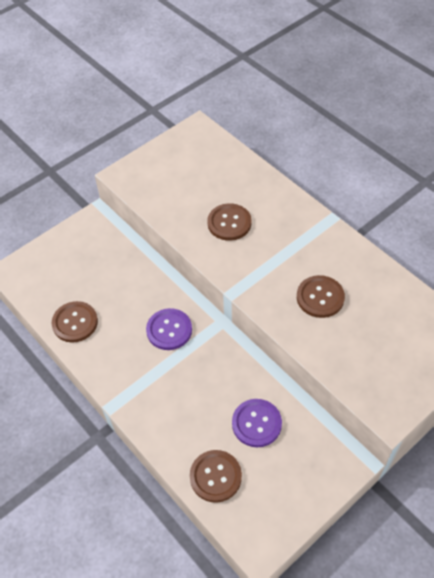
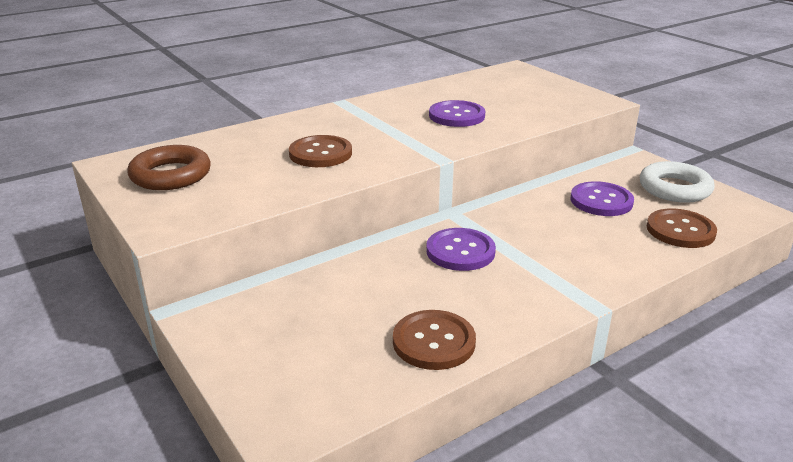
camera: 85 degrees left, 25 degrees down
brown button [297,275,345,318] -> purple button [429,100,485,127]
none -> brown ring [127,145,211,190]
none -> white ring [640,161,715,203]

